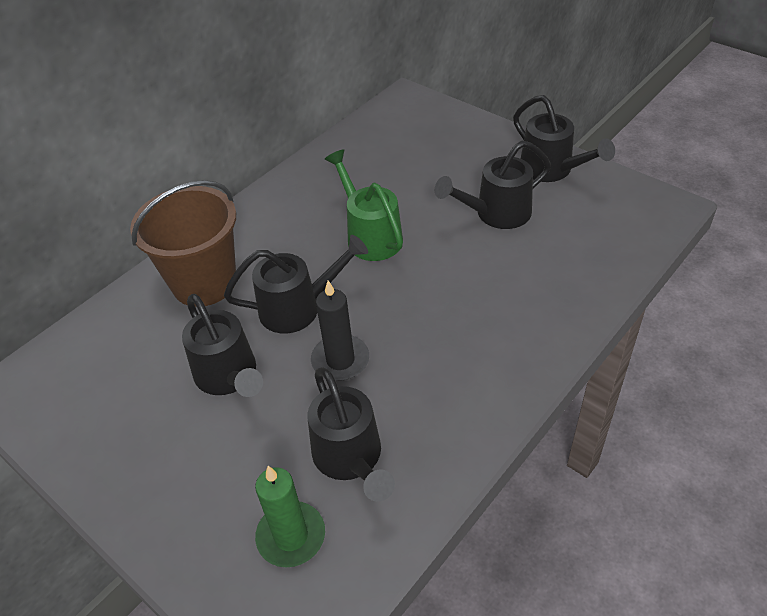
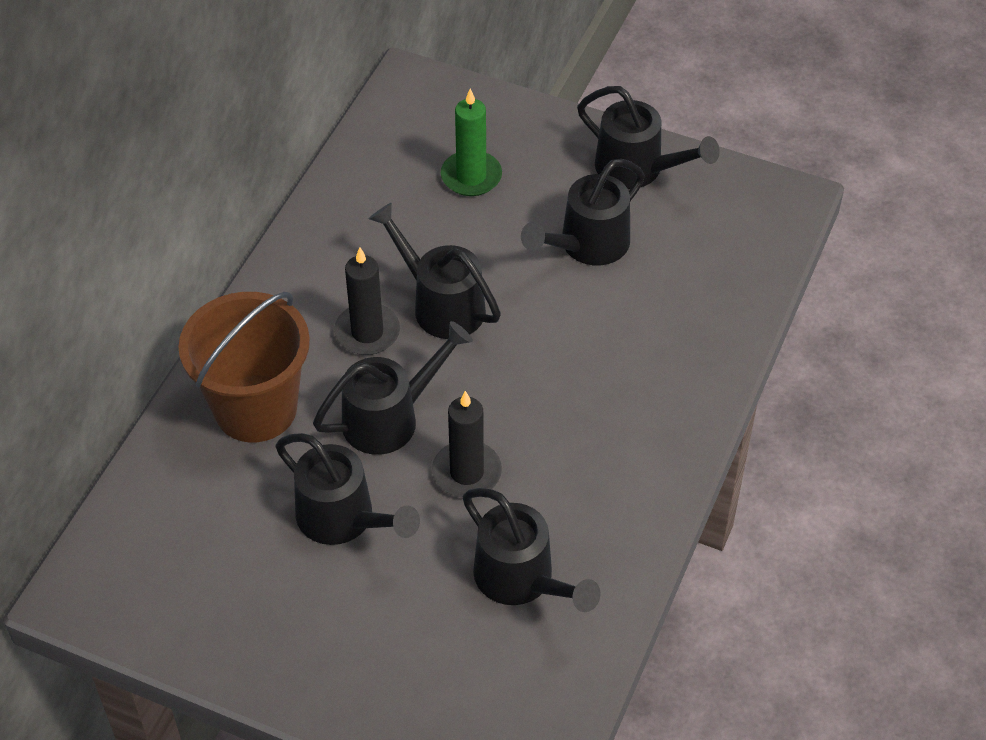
camera: 20 degrees left, 5 degrees up
green candle [255,466,325,567] -> green candle moved to [441,88,502,196]
green watering can [325,149,403,261] -> black watering can [369,203,501,339]
none -> black candle [334,248,400,355]

